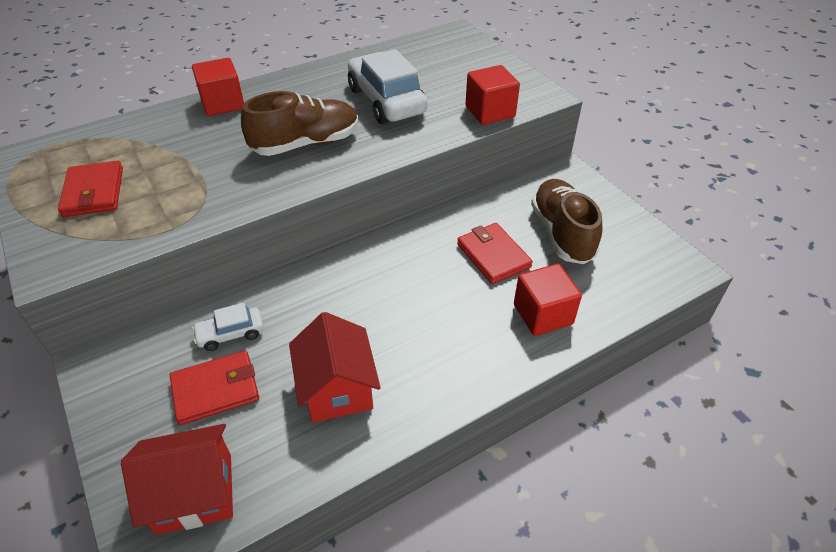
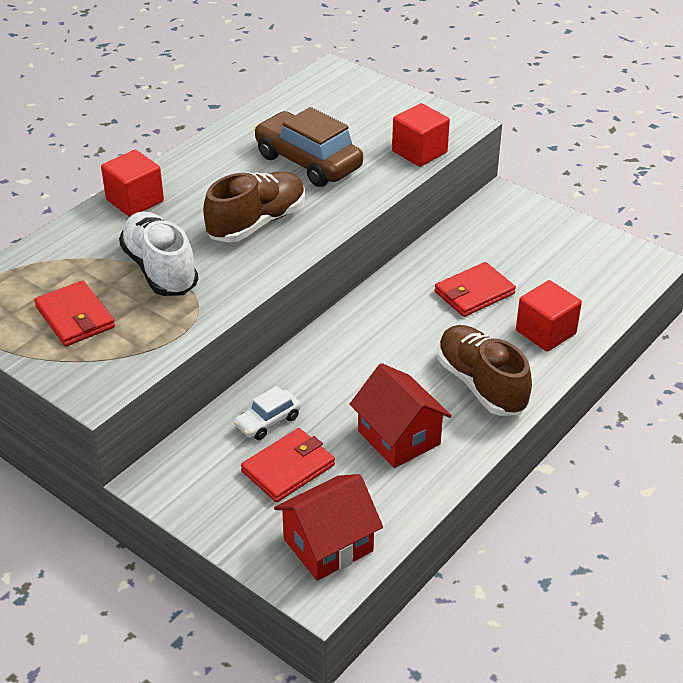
camera: 20 degrees left, 5 degrees down
white car [348,49,427,124] -> brown car [254,107,363,187]
red wallet [457,223,533,284] -> red wallet turned 75 degrees counterclockwise [434,262,516,317]
brown shoe [531,179,602,264] -> brown shoe moved to [437,325,532,416]
none -> white shoe [119,211,198,296]

